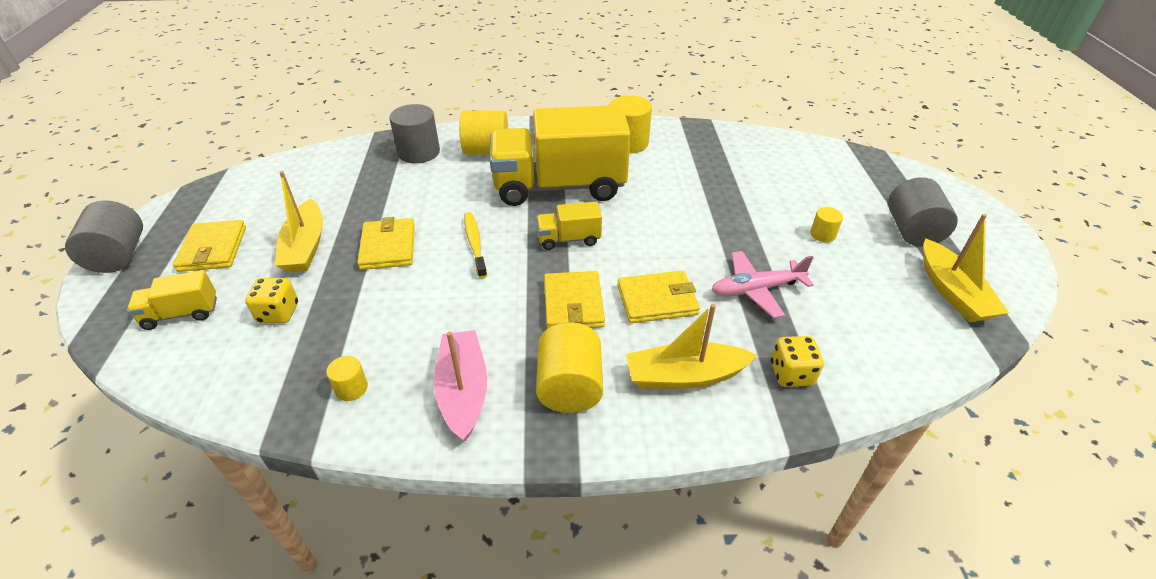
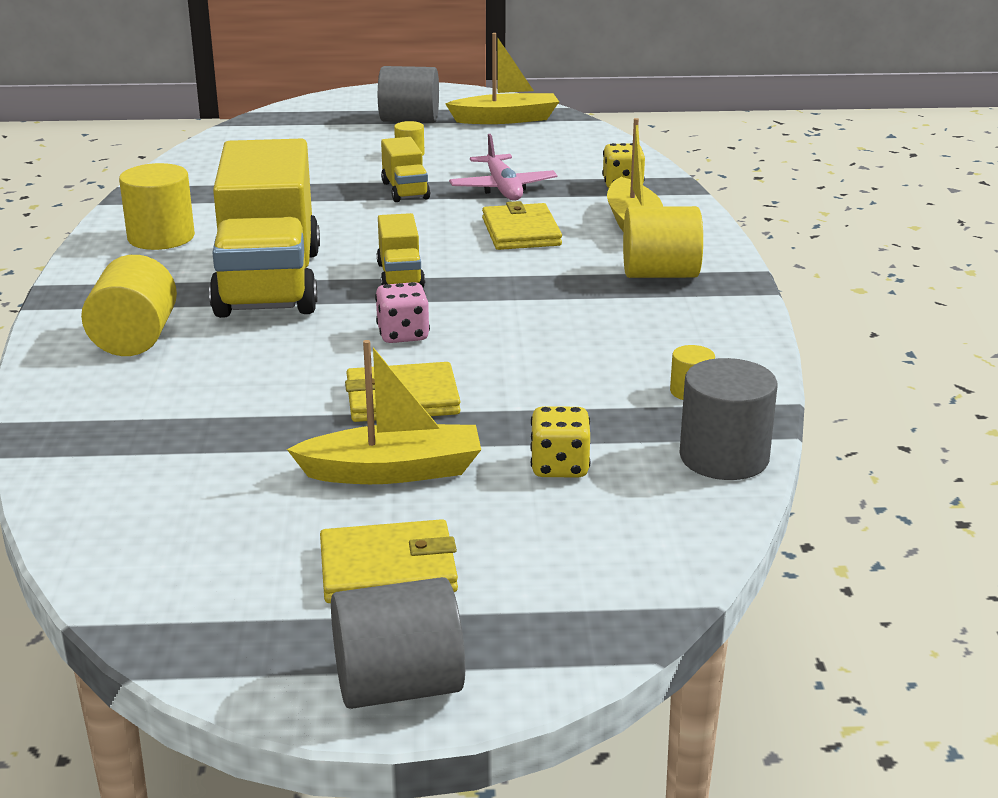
camera: 90 degrees left, 15 degrees down
yellow truck [127,270,217,330] -> yellow truck moved to [381,137,430,202]
grey cylinder [389,104,440,163] -> grey cylinder moved to [679,358,778,480]
pink boat [434,330,487,442] -> none
yellow toothbrush [464,212,487,278] -> pink dice [375,282,430,343]
yellow wallet [544,271,605,329] -> none

